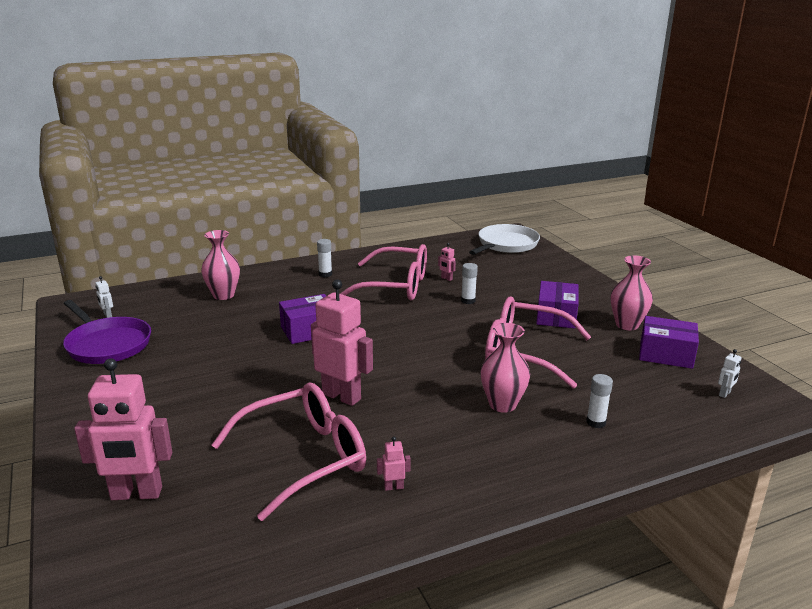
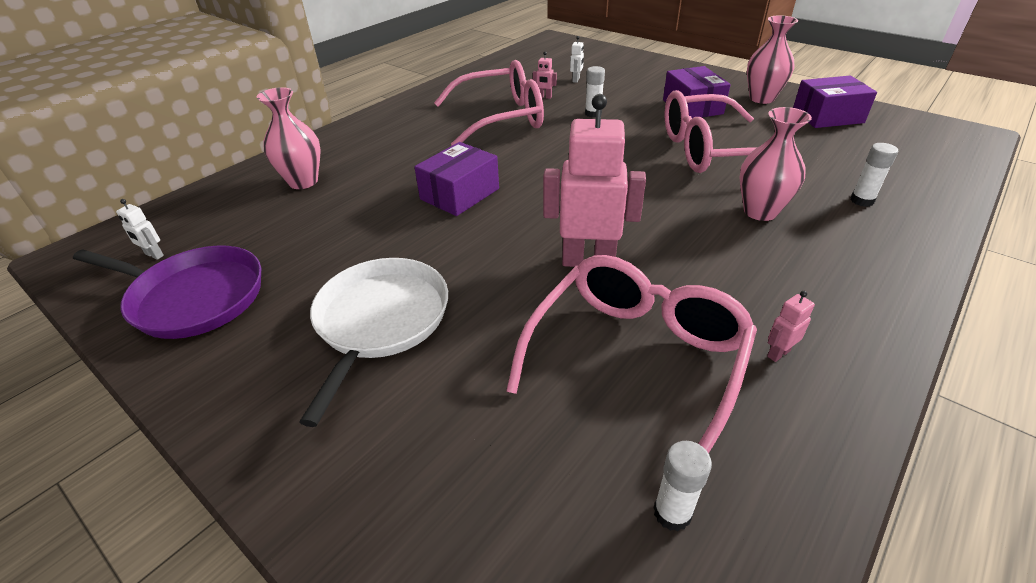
camera: 25 degrees left, 15 degrees up
pink robot [74,358,172,500] -> none
white glue stick [317,239,332,277] -> white glue stick moved to [654,441,712,531]
white pan [469,224,540,255] -> white pan moved to [299,258,448,427]
white robot [718,349,742,398] -> white robot moved to [570,36,584,83]

